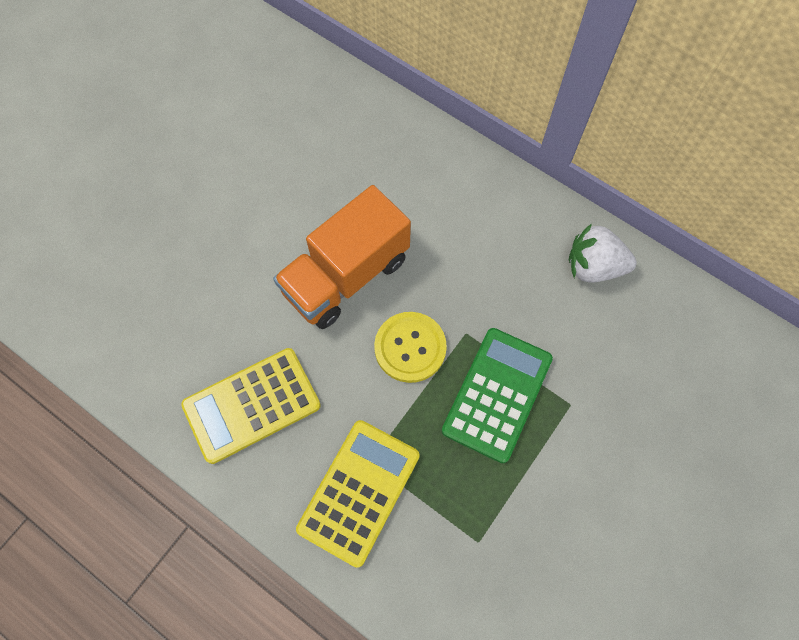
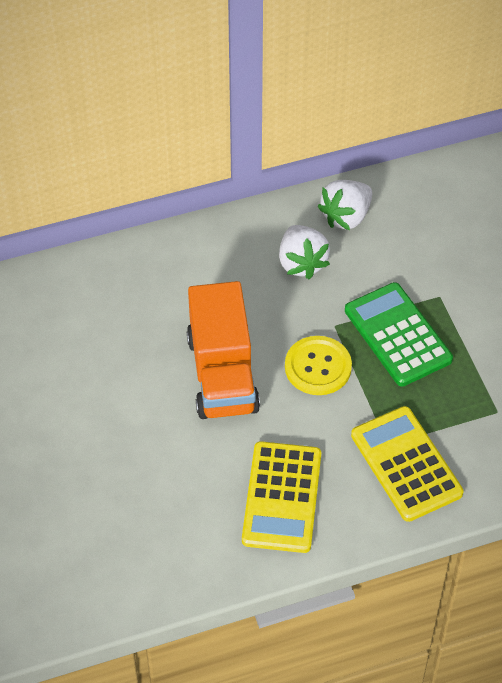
camera: 55 degrees left, 15 degrees down
none -> white strawberry [279,225,330,279]

